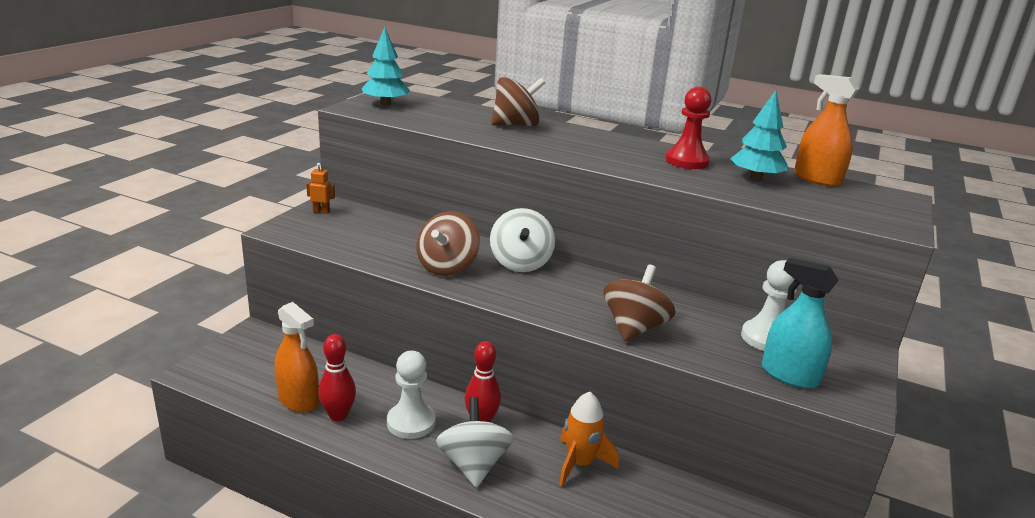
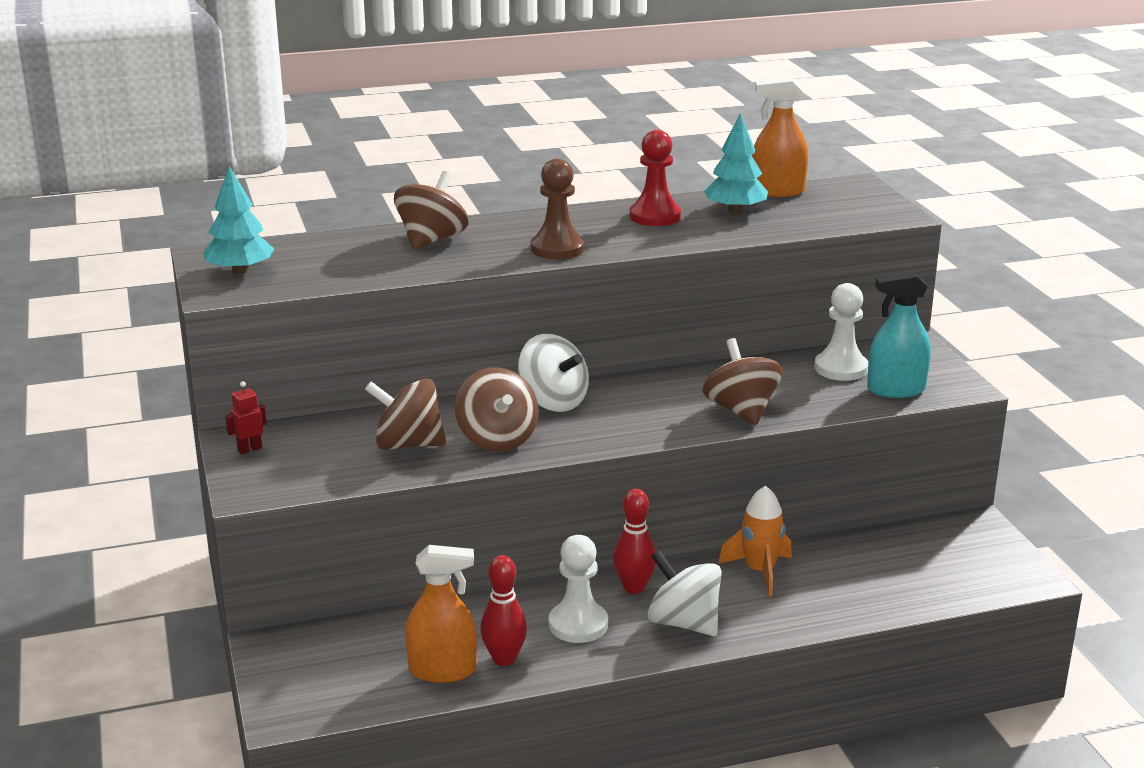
camera: 40 degrees left, 0 degrees up
orange robot [306,163,335,214] -> red robot [225,381,267,455]
none -> brown spinning top [365,378,446,450]
none -> brown pawn [531,158,585,259]

